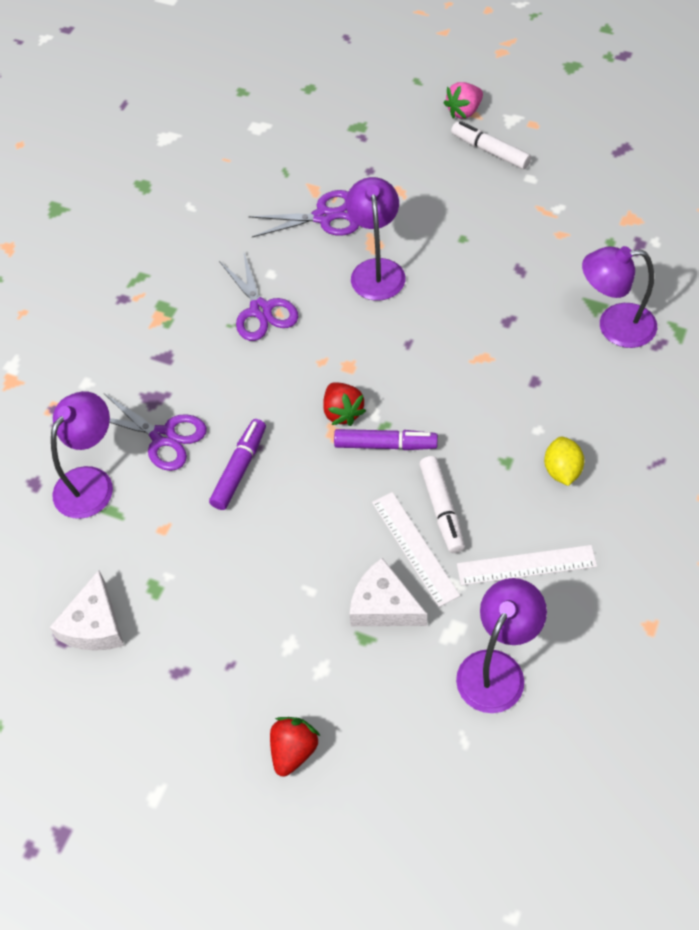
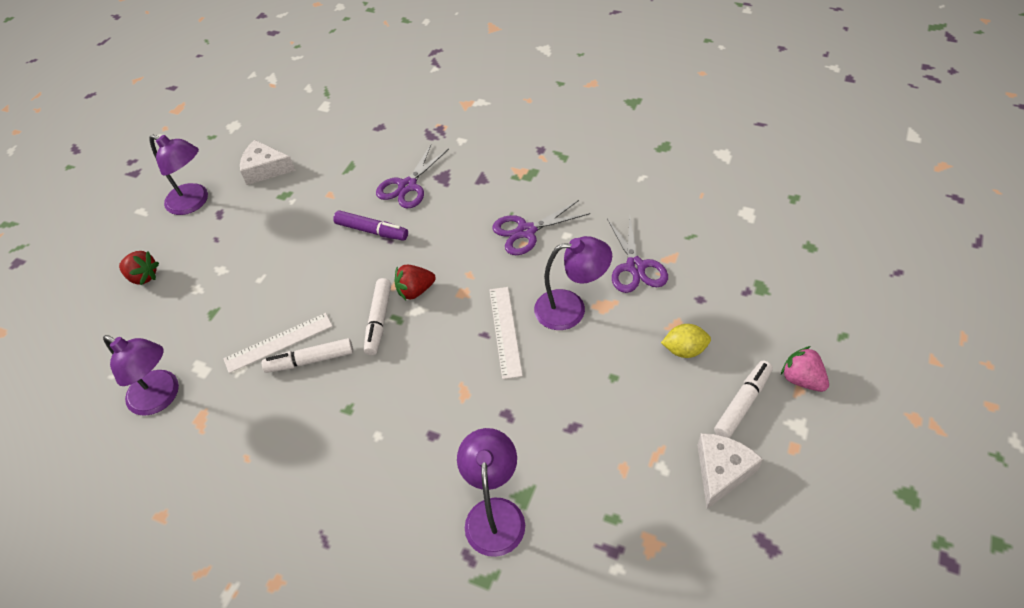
camera: 90 degrees right, 5 degrees down
purple lamp [51,391,113,519] -> purple lamp moved to [149,135,208,215]
purple marker [334,429,438,450] -> white marker [364,278,391,355]
white cheese [350,558,427,626] -> white cheese moved to [698,433,763,509]
white ruler [457,545,597,585] -> white ruler moved to [490,287,523,379]
yellow lemon [544,436,585,486] -> yellow lemon moved to [661,324,711,358]

